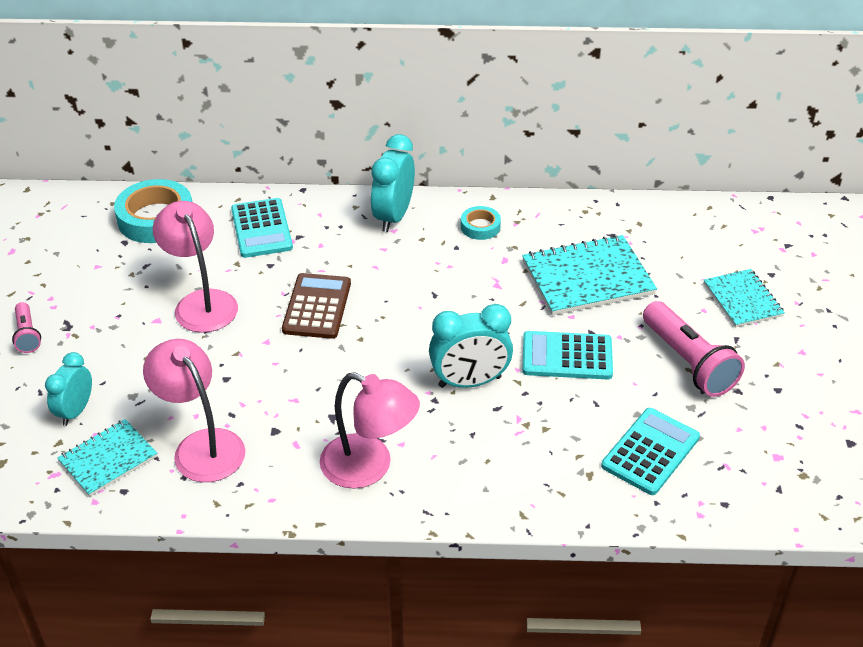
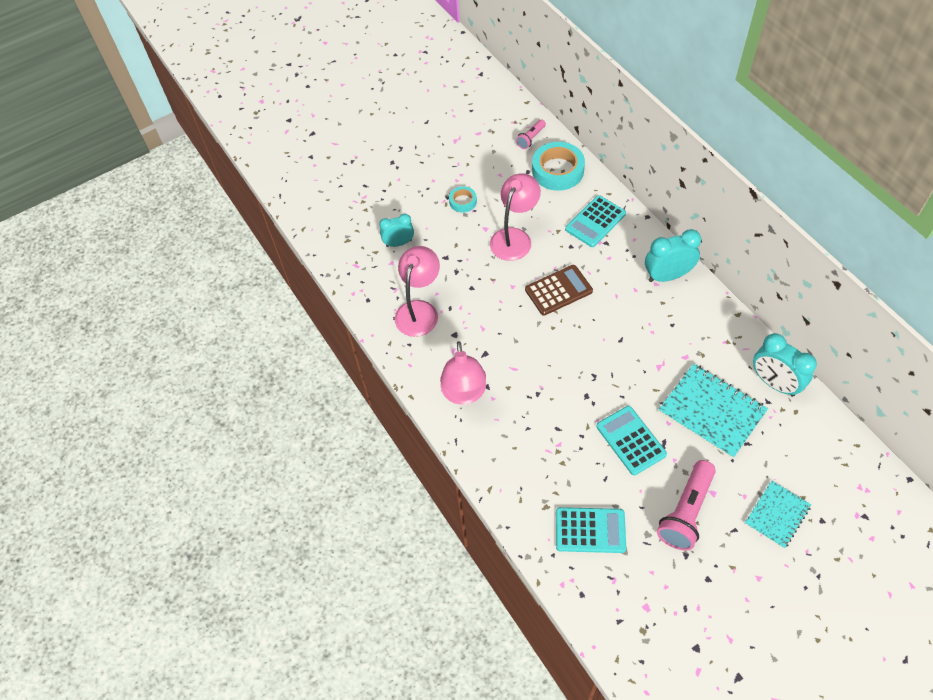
camera: 60 degrees right, 15 degrees up
pink flashlight [12,302,41,353] -> pink flashlight moved to [516,119,546,149]
turquoise notebook [57,419,157,497] -> none
turquoise clock [429,304,513,388] -> turquoise clock moved to [753,333,817,397]
turquoise tape [461,206,501,240] -> turquoise tape moved to [449,186,477,213]

